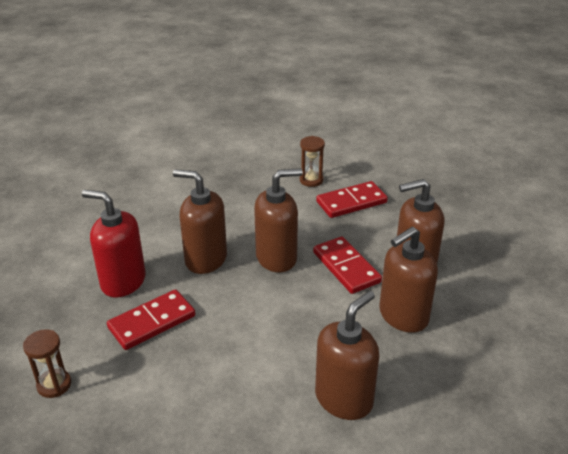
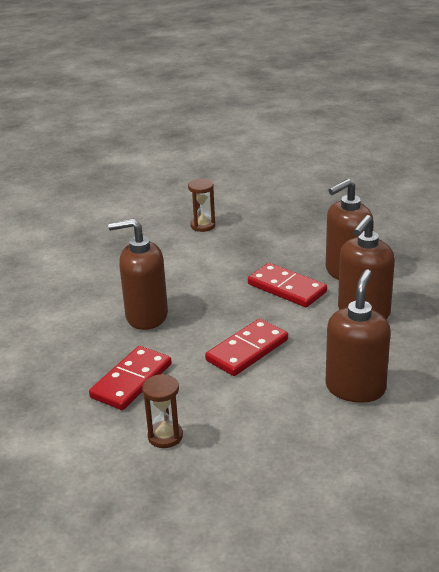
camera: 20 degrees left, 5 degrees down
brown hourglass [23,329,71,398] -> brown hourglass moved to [142,374,183,448]
red soap dispenser [82,190,146,297] -> none
brown soap dispenser [254,168,303,272] -> none
red domino [316,181,388,218] -> red domino moved to [205,318,288,376]

